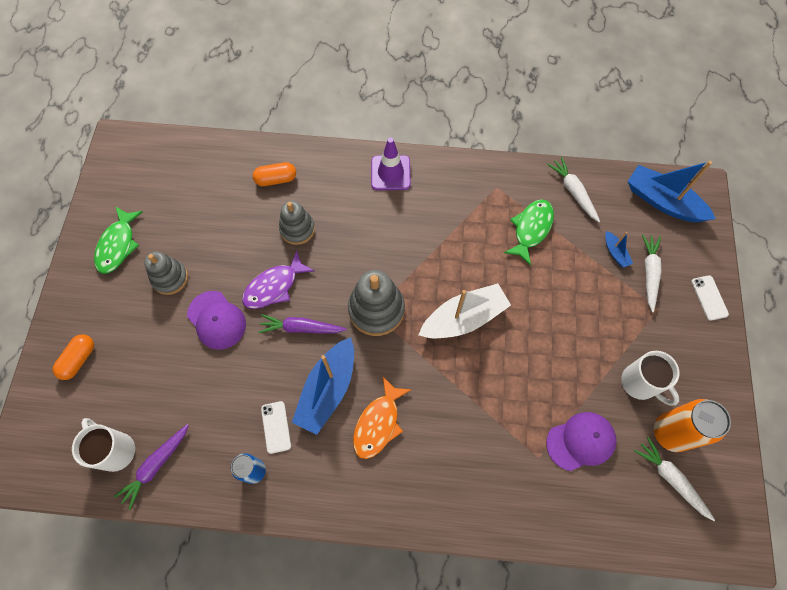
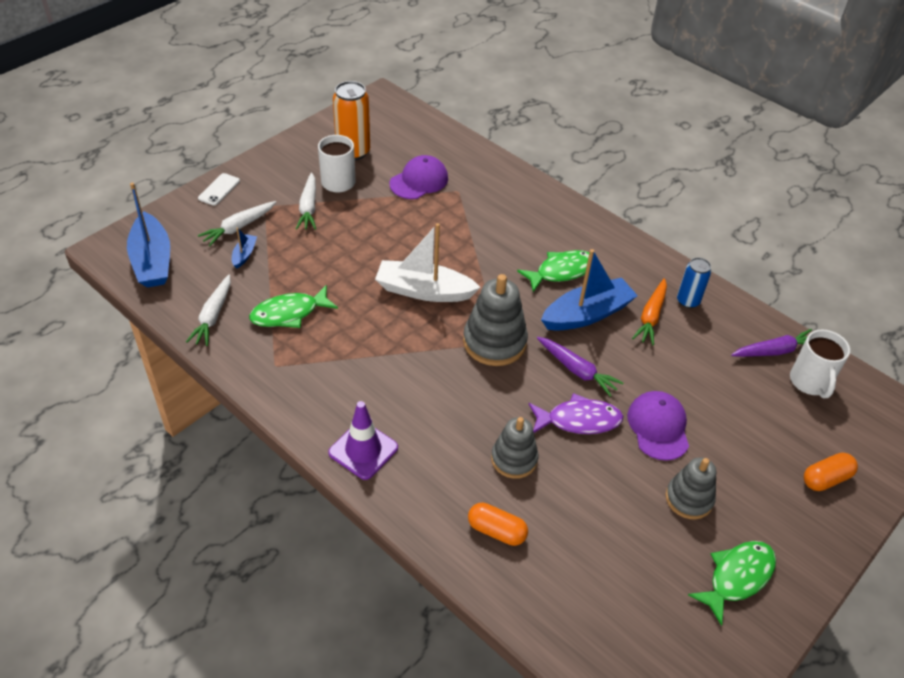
camera: 145 degrees left, 20 degrees down
white phone [261,401,291,454] -> orange carrot [632,278,667,345]
orange fish [353,377,411,459] -> green fish [517,250,590,292]
purple cap [546,412,617,471] -> purple cap turned 120 degrees clockwise [390,155,448,199]
white carrot [634,437,715,521] -> white carrot moved to [296,172,316,230]

